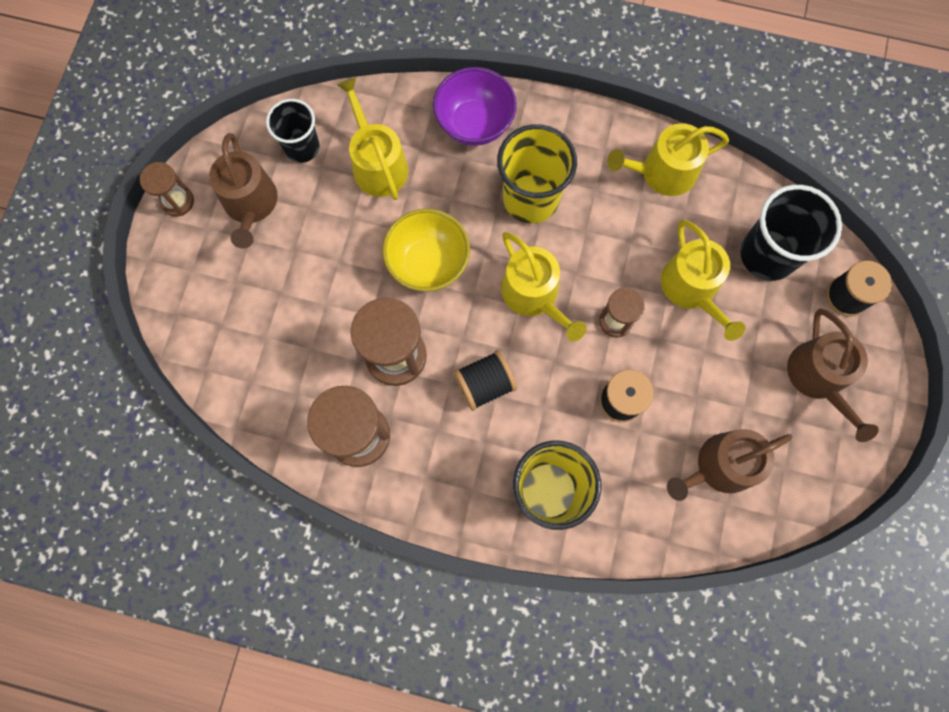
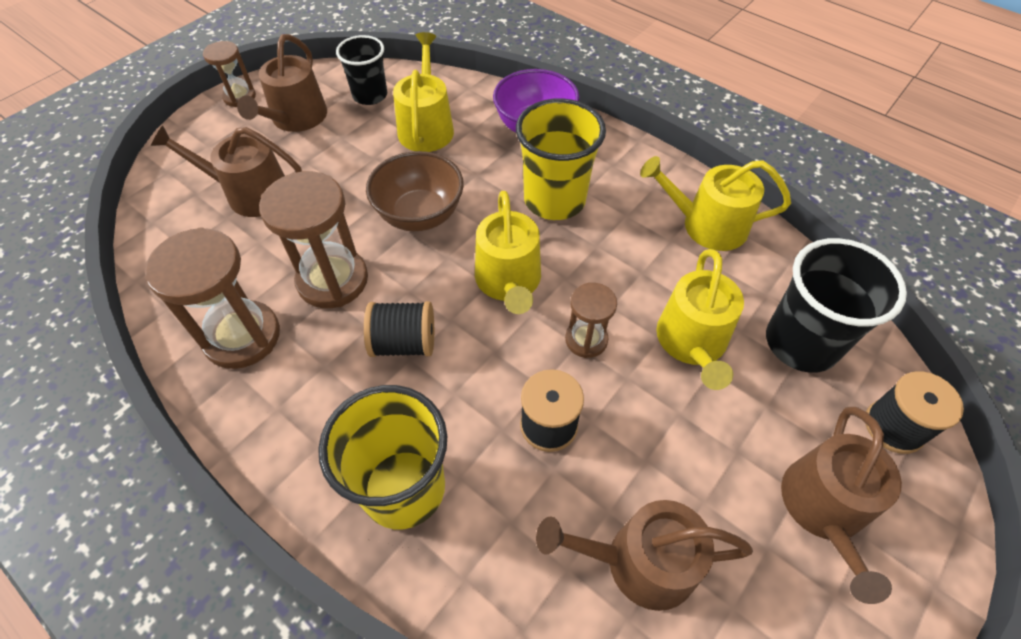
camera: 25 degrees right, 20 degrees down
yellow bowl [382,209,470,292] -> brown bowl [366,151,464,231]
none -> brown watering can [151,125,302,217]

